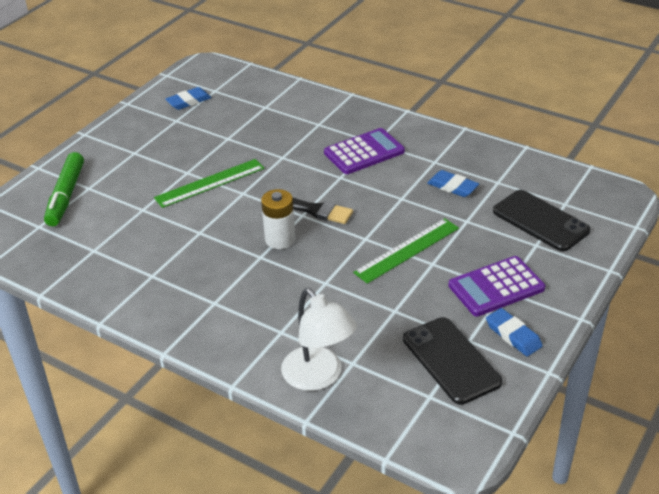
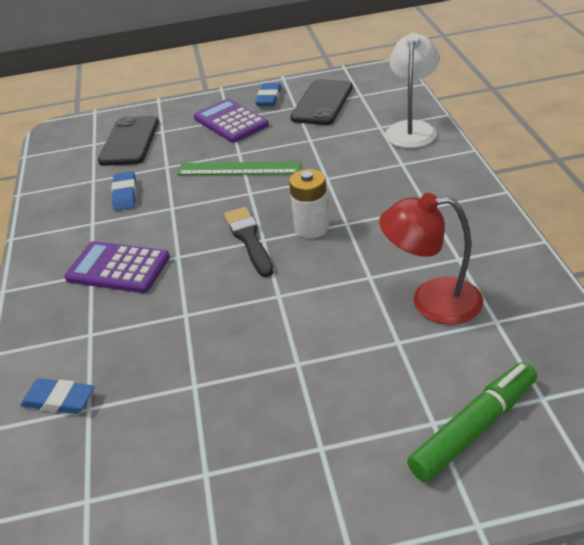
camera: 130 degrees left, 0 degrees up
green ruler [154,159,264,208] -> none
blue eraser [165,87,212,110] -> blue eraser moved to [20,378,95,414]
purple calculator [448,256,545,317] -> purple calculator turned 150 degrees counterclockwise [194,99,269,143]
none -> red lamp [379,193,483,325]

